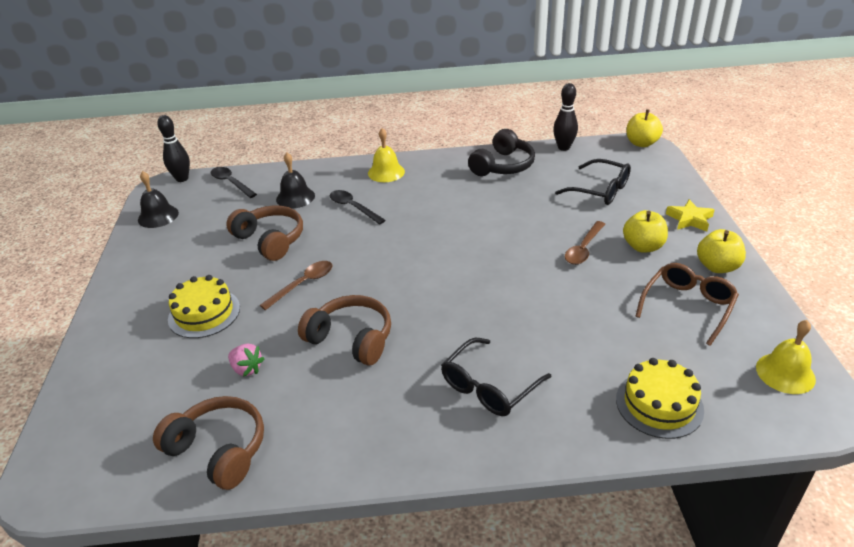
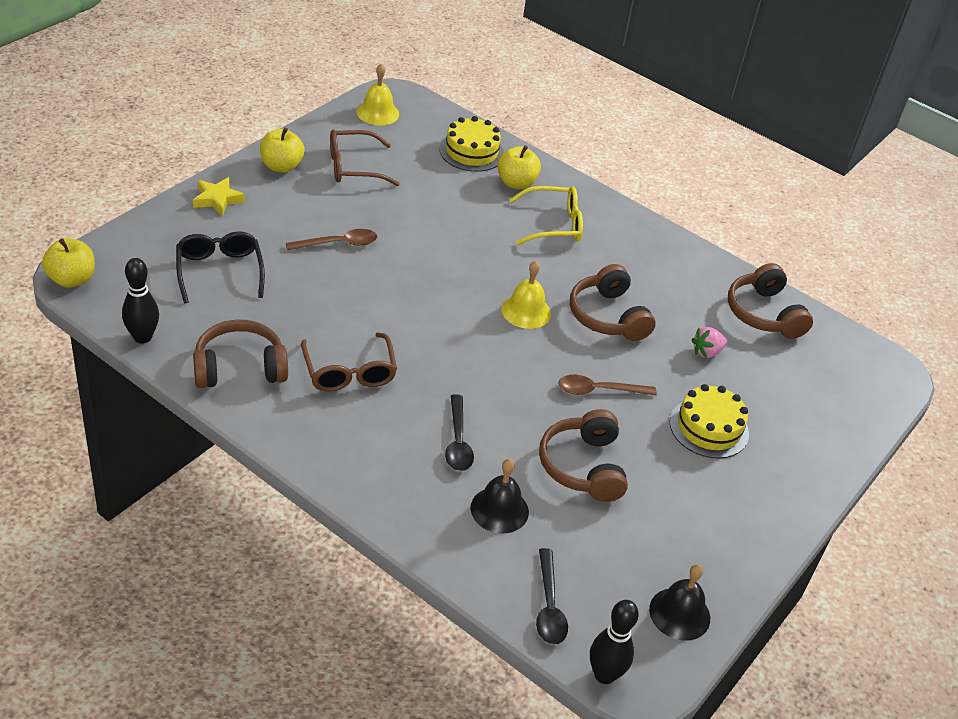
camera: 145 degrees left, 5 degrees up
pink strawberry [228,344,265,377] -> pink strawberry turned 105 degrees counterclockwise [691,327,727,358]
yellow bell [368,128,405,182] -> yellow bell moved to [501,261,551,329]
black glasses [441,338,551,416] -> yellow glasses [509,186,583,245]
black headphones [468,129,535,176] -> brown headphones [193,320,288,388]
yellow apple [623,210,668,253] -> yellow apple moved to [497,145,541,189]
none -> brown glasses [301,332,397,392]

